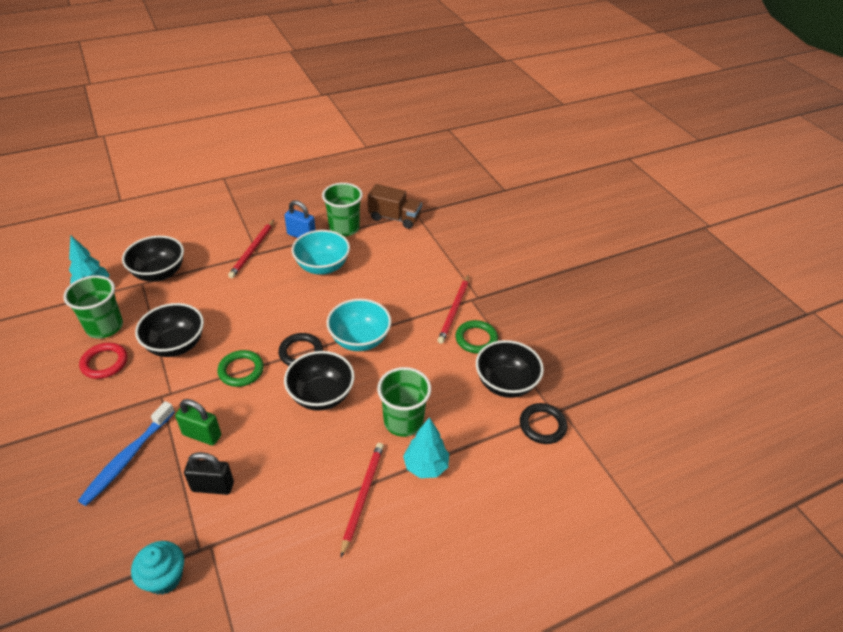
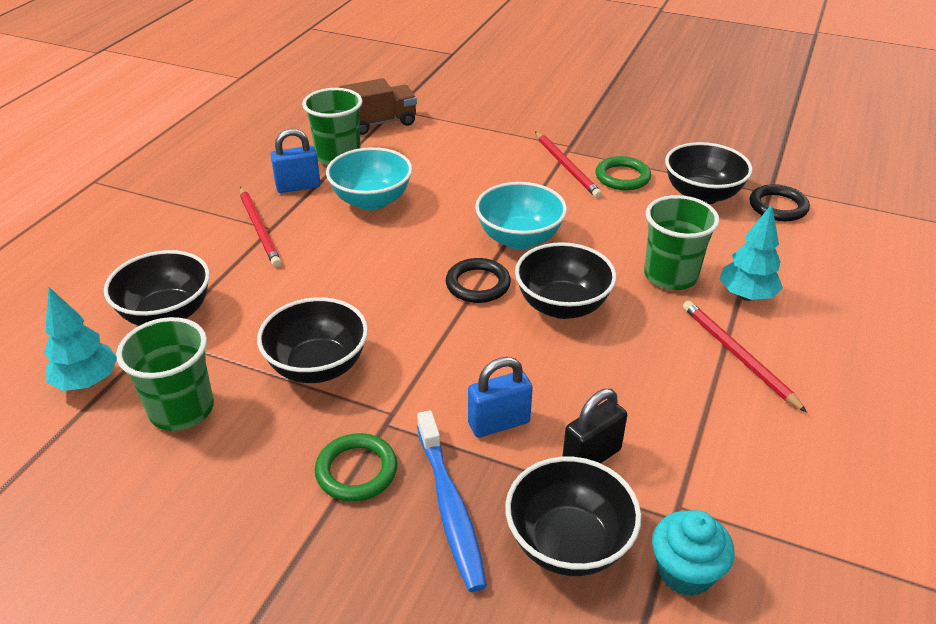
camera: 40 degrees left, 5 degrees down
red ring [79,343,127,379] -> none
green padlock [175,399,221,446] -> blue padlock [468,357,533,438]
green ring [217,350,264,387] -> green ring moved to [315,433,397,502]
none -> black bowl [505,457,641,576]

